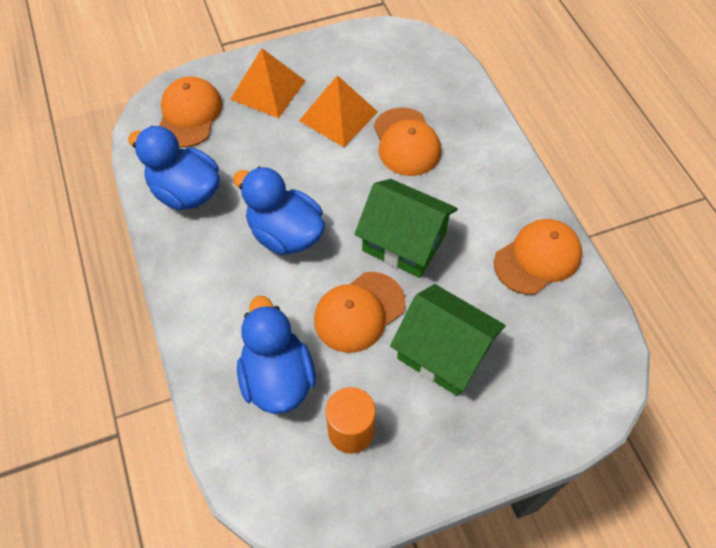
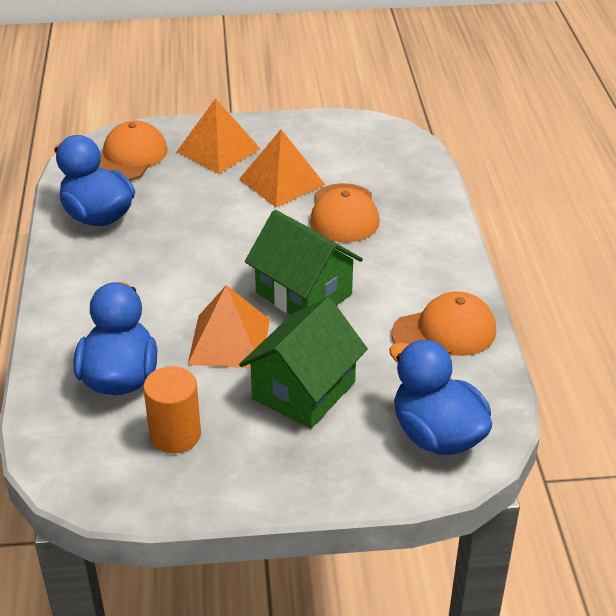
camera: 15 degrees right, 20 degrees down
blue duck [233,167,325,255] -> blue duck moved to [389,340,492,455]
orange cap [314,272,405,353] -> orange pyramid [187,285,270,368]
green house [390,284,505,396] -> green house turned 75 degrees clockwise [239,297,368,429]

